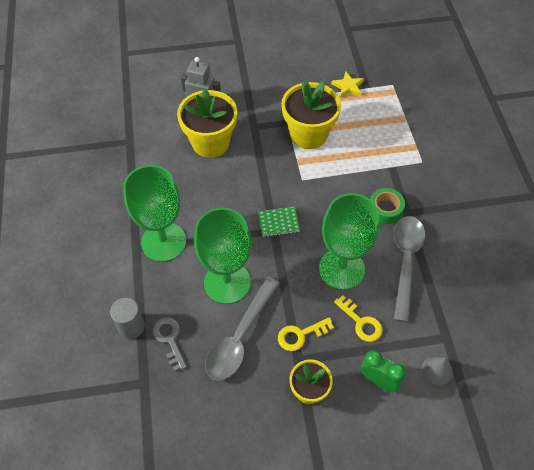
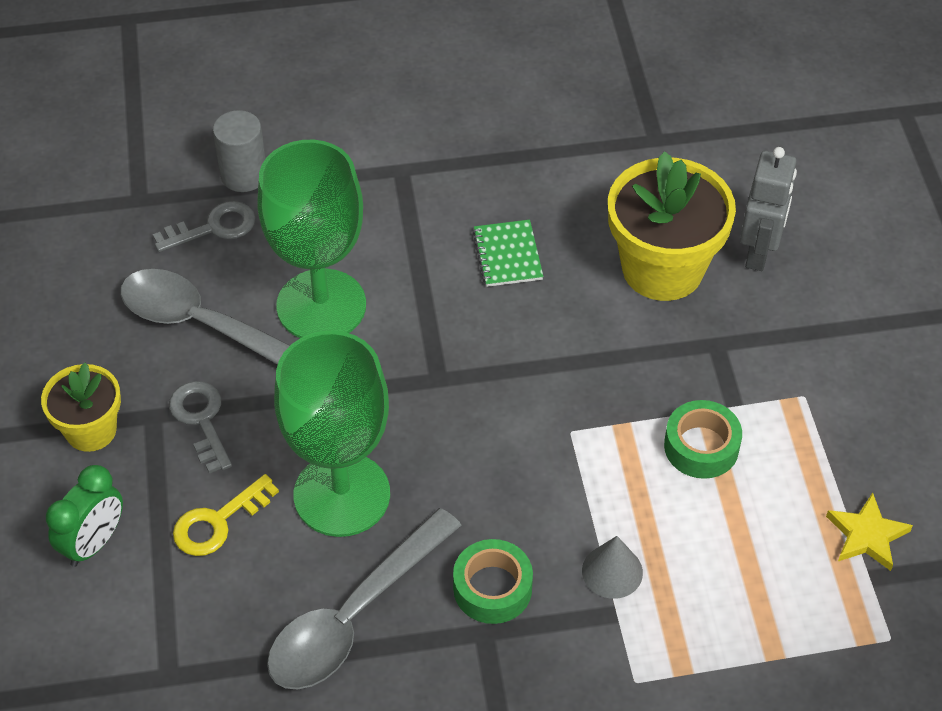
camera: 90 degrees right, 5 degrees down
green goblet [123,165,186,262] -> none
green notebook [258,207,300,237] -> green notebook moved to [473,220,544,287]
yellow key [278,317,334,351] -> grey key [169,381,232,473]
yellow flower pot [282,80,341,149] -> green tape [664,400,742,479]
grey spoon [394,216,425,322] -> grey spoon turned 120 degrees clockwise [267,508,462,689]
grey cone [422,356,453,385] -> grey cone moved to [582,536,643,599]

